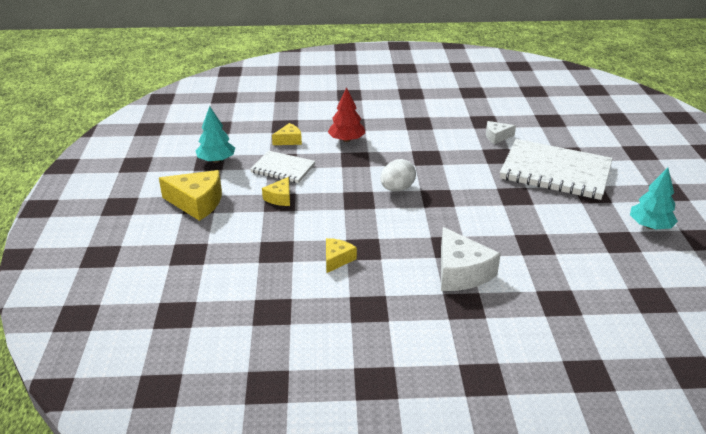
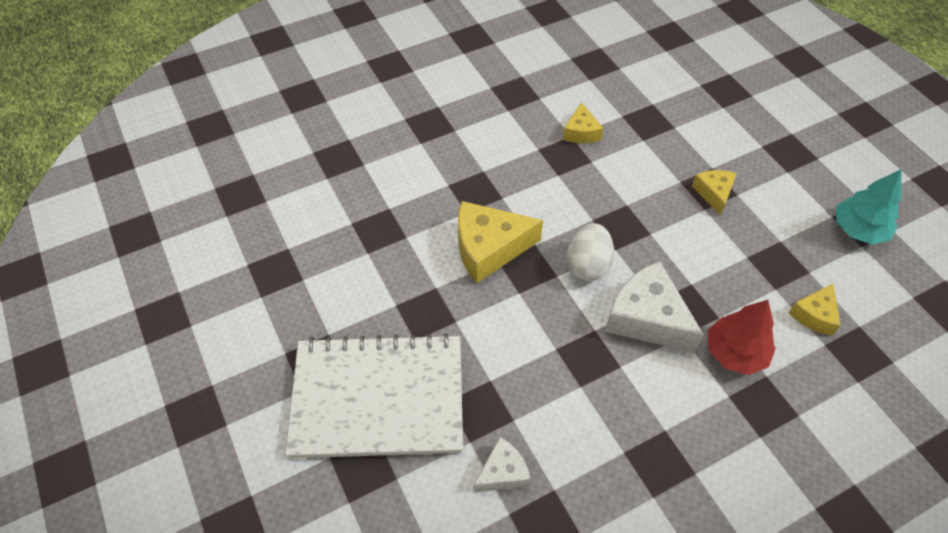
camera: 155 degrees right, 20 degrees up
yellow cheese [159,170,222,221] -> yellow cheese moved to [458,201,543,284]
white notebook [250,151,315,183] -> none
white cheese [441,227,501,291] -> white cheese moved to [605,261,704,353]
turquoise tree [630,168,678,229] -> none

